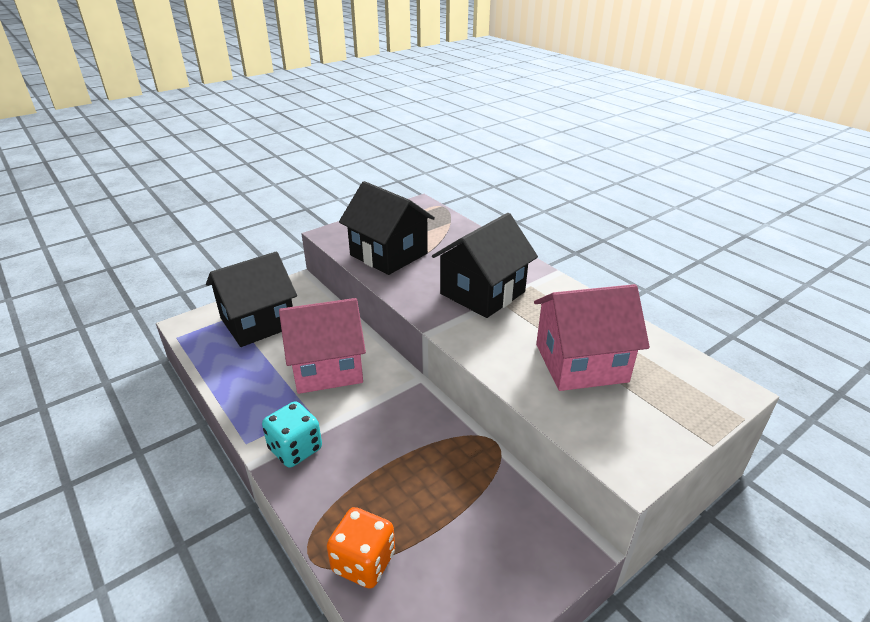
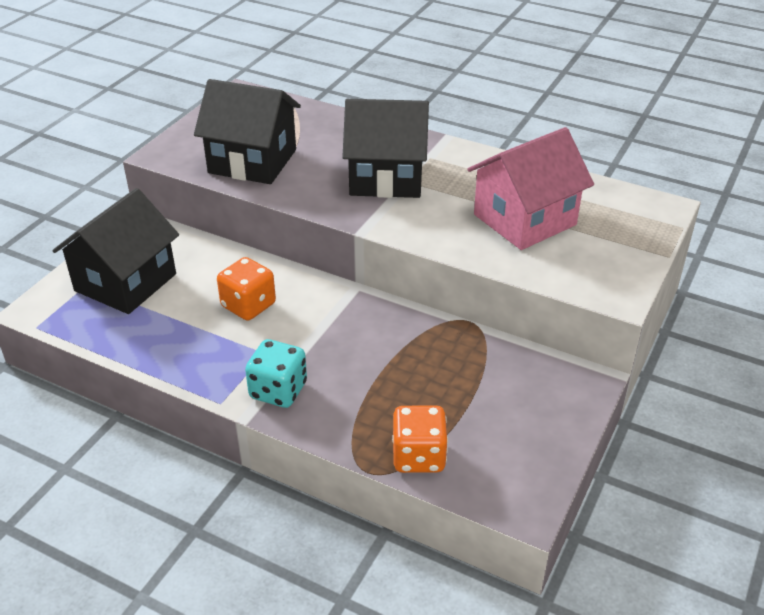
camera: 25 degrees left, 5 degrees up
pink house [279,298,366,394] -> orange dice [217,257,276,320]
black house [432,213,538,318] -> black house turned 75 degrees clockwise [342,99,429,198]

